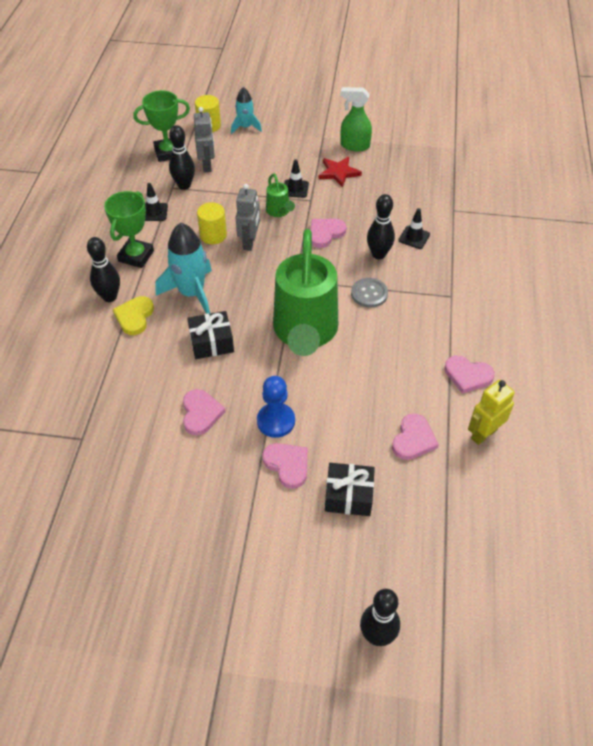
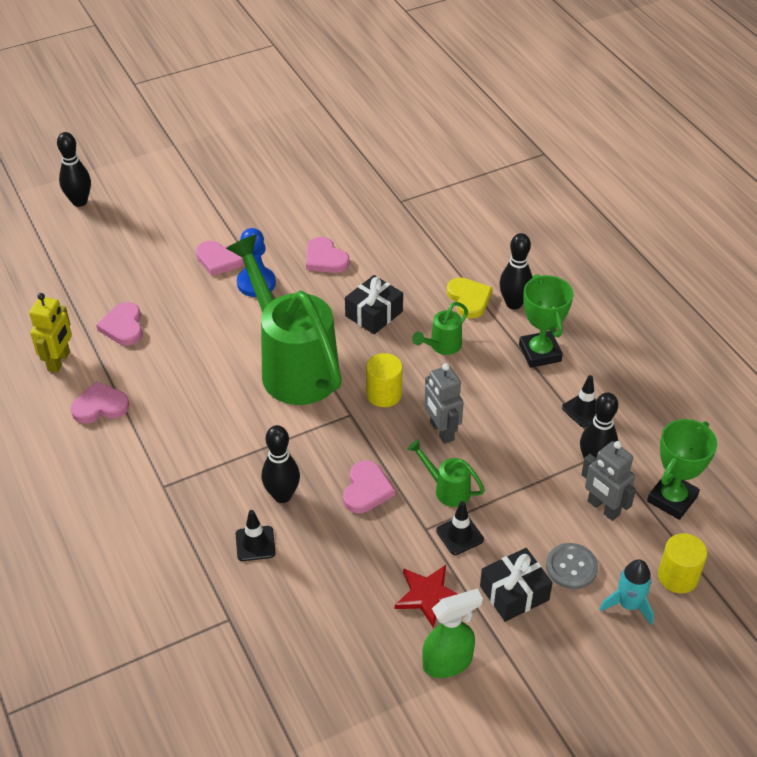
camera: 145 degrees right, 5 degrees down
turquoise rocket [156,223,212,314] -> green watering can [412,302,468,355]
yellow cylinder [197,202,227,244] -> yellow cylinder moved to [366,353,403,407]
black gift [325,463,375,516] -> black gift moved to [480,548,553,622]
grey button [351,278,388,308] -> grey button moved to [546,543,598,589]

